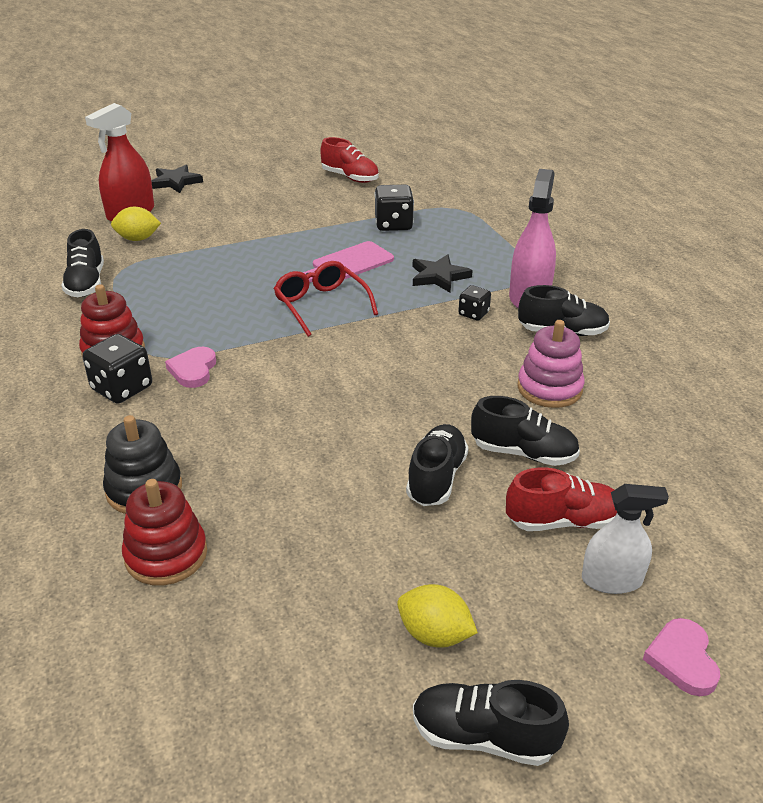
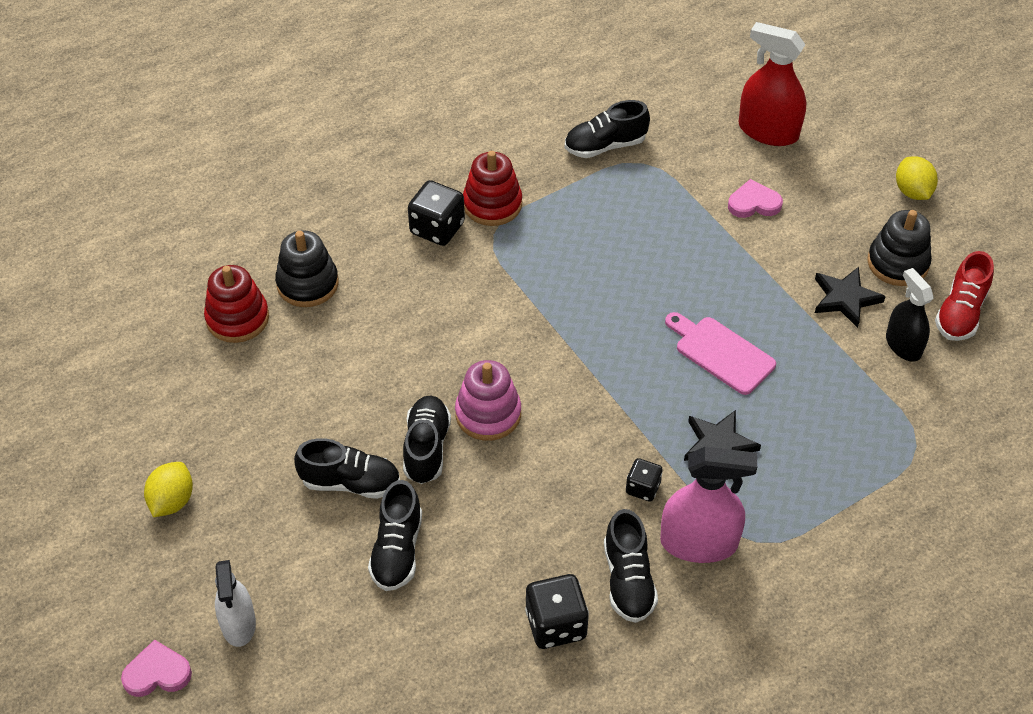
camera: 80 degrees right, 15 degrees up
yellow lemon [111,207,161,241] -> yellow lemon moved to [896,156,938,200]
black star [151,165,203,193] -> black star moved to [815,267,886,328]
pink heart [165,347,216,388] -> pink heart moved to [728,179,783,218]
red glasses [274,261,378,337] -> none
black dice [375,185,414,231] -> black dice moved to [525,574,589,649]
black shoe [413,680,569,766] -> black shoe moved to [403,395,451,484]
red shoe [506,468,617,531] -> none
pink stacking toy [517,320,584,408] -> pink stacking toy moved to [455,360,521,441]
none -> black stacking toy [867,210,932,286]
none -> black spray bottle [886,268,934,362]

